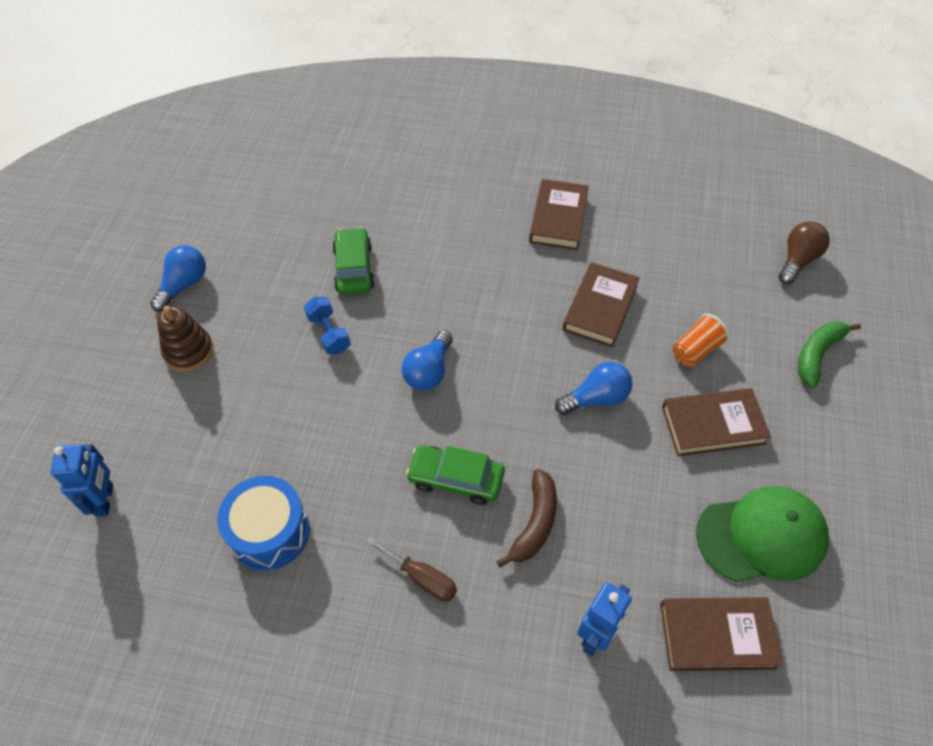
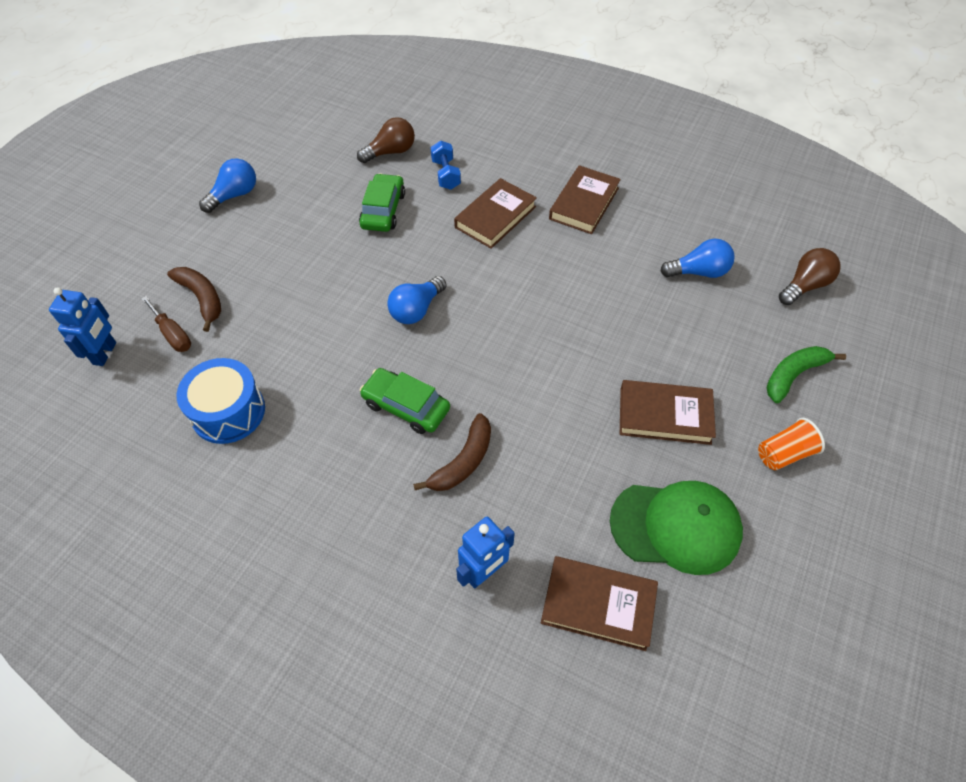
camera: 15 degrees right, 0 degrees up
brown stacking toy [157,306,213,371] -> none
blue dumbbell [304,297,351,354] -> blue dumbbell moved to [431,141,461,190]
brown screwdriver [367,537,457,601] -> brown screwdriver moved to [141,296,191,352]
blue light bulb [555,362,633,415] -> blue light bulb moved to [660,239,735,278]
brown book [563,262,640,347] -> brown book moved to [454,178,537,249]
orange cup [673,314,730,367] -> orange cup moved to [758,418,825,470]
none -> brown banana [167,267,221,332]
none -> brown light bulb [357,117,415,163]

